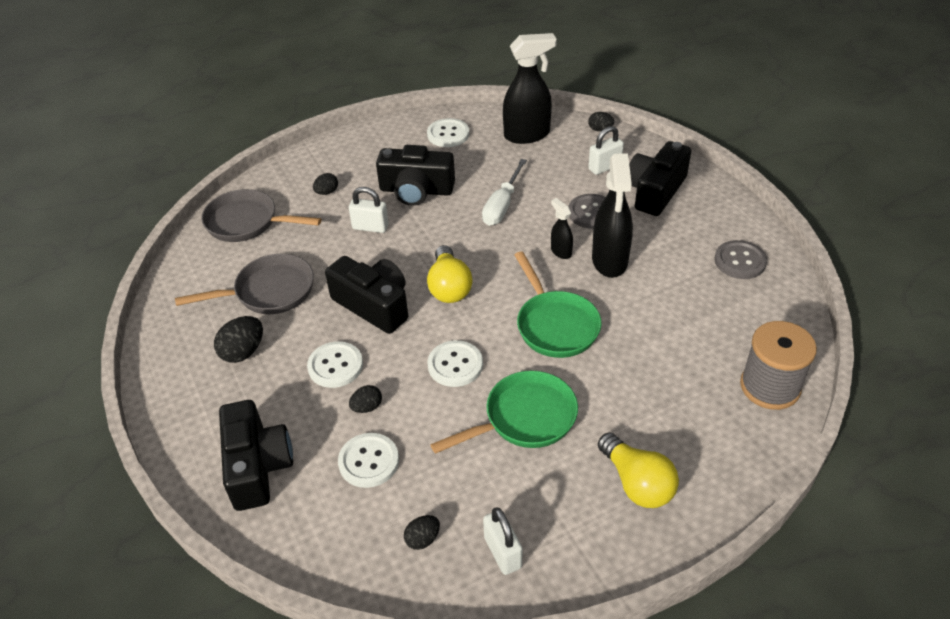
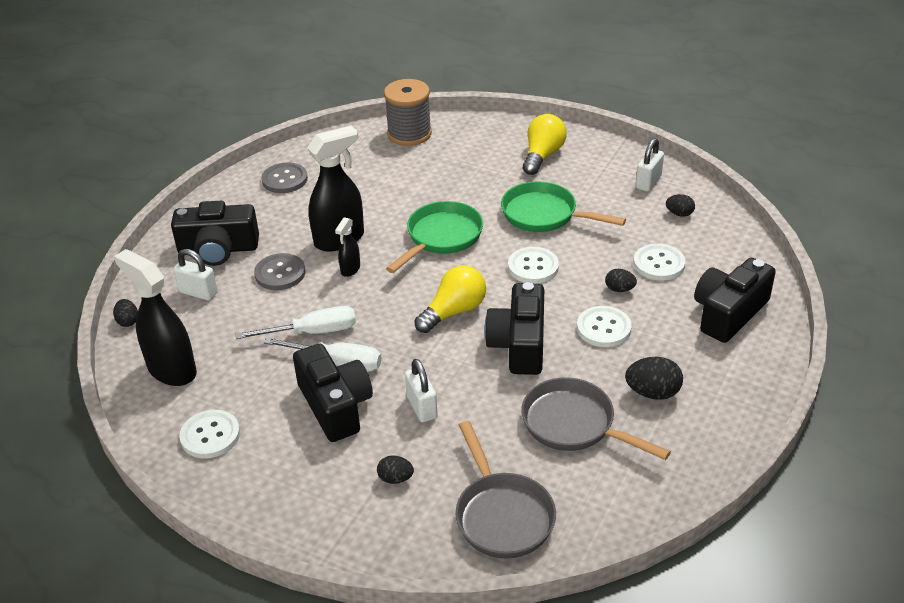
camera: 125 degrees left, 5 degrees down
none -> white screwdriver [263,337,382,372]

